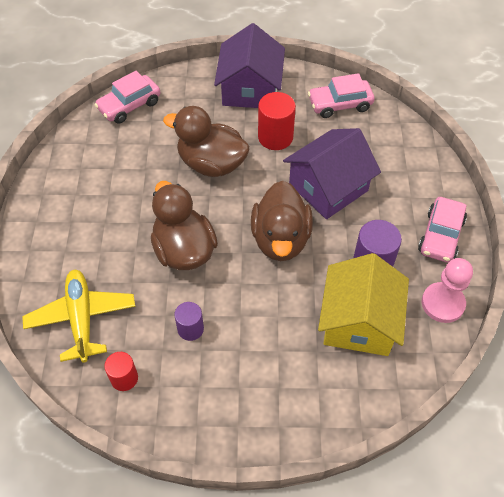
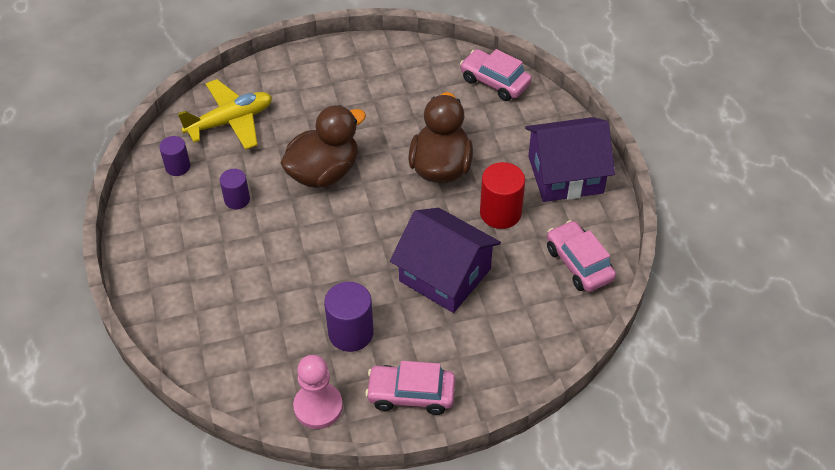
camera: 75 degrees right, 5 degrees down
red cylinder [104,352,138,391] -> purple cylinder [159,136,190,176]
brown duck [251,181,313,261] -> none
yellow house [318,253,409,356] -> none

